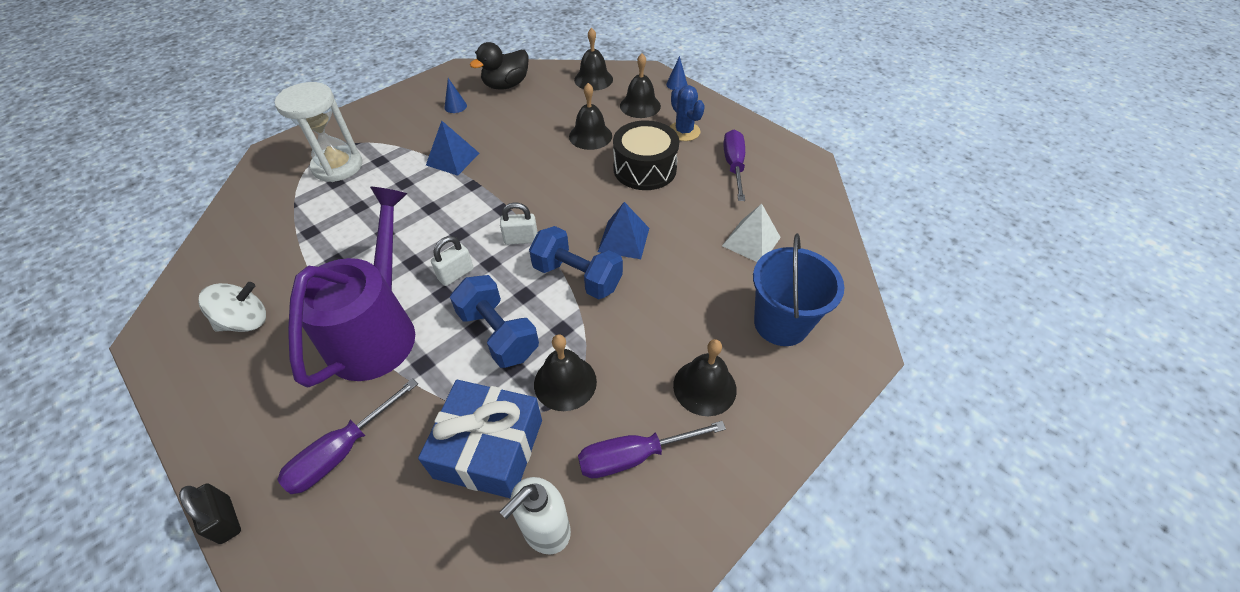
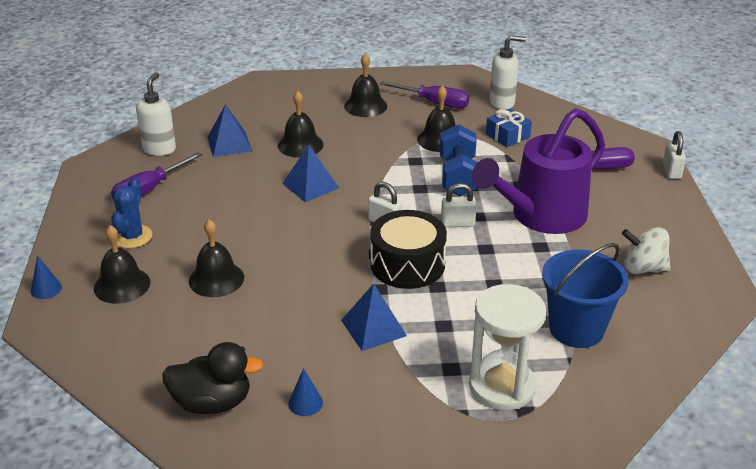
camera: 140 degrees left, 15 degrees down
black padlock [179,483,241,544] -> white padlock [663,131,686,179]
blue gift [418,380,542,499] -> blue gift [486,108,532,147], size x0.57
blue dumbbell [529,226,623,299] -> none
black bell [574,28,613,91] -> black bell moved to [278,91,324,158]
black drum [613,120,680,190] -> black drum moved to [370,210,447,289]
white pyramid [722,204,781,262] -> blue pyramid [208,104,252,157]
blue bucket [753,233,845,346] -> blue bucket moved to [542,243,629,348]
none -> white soap dispenser [136,72,176,156]

